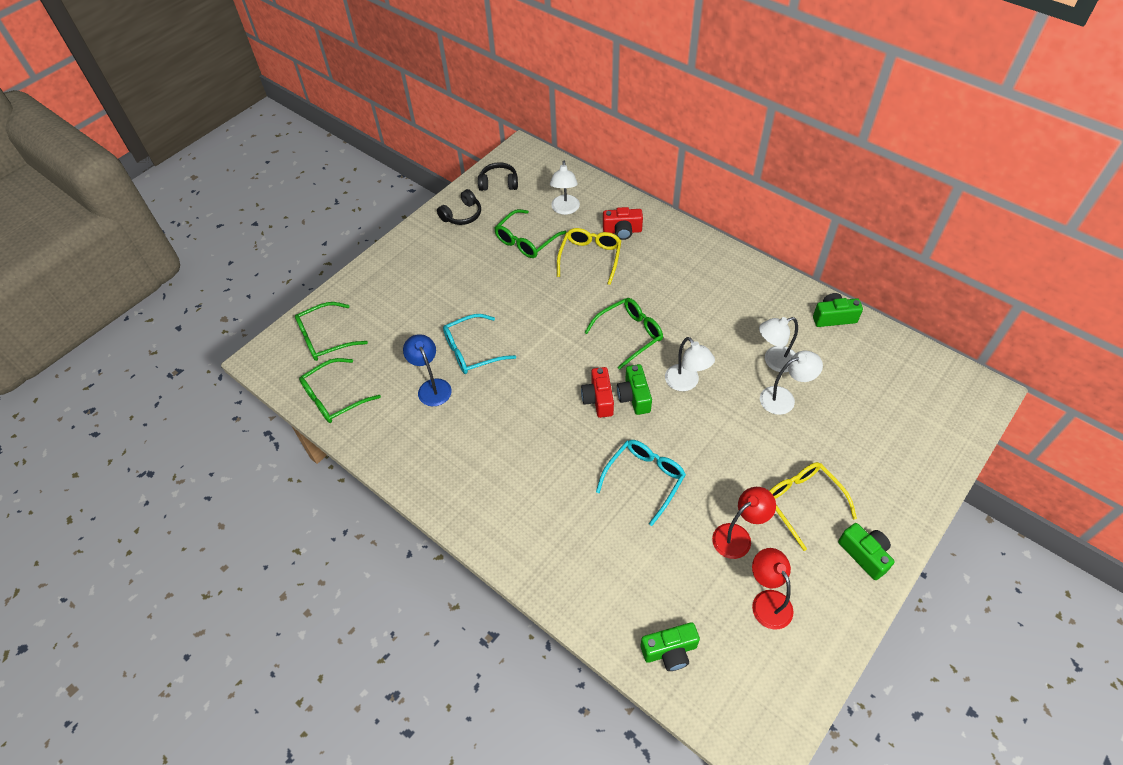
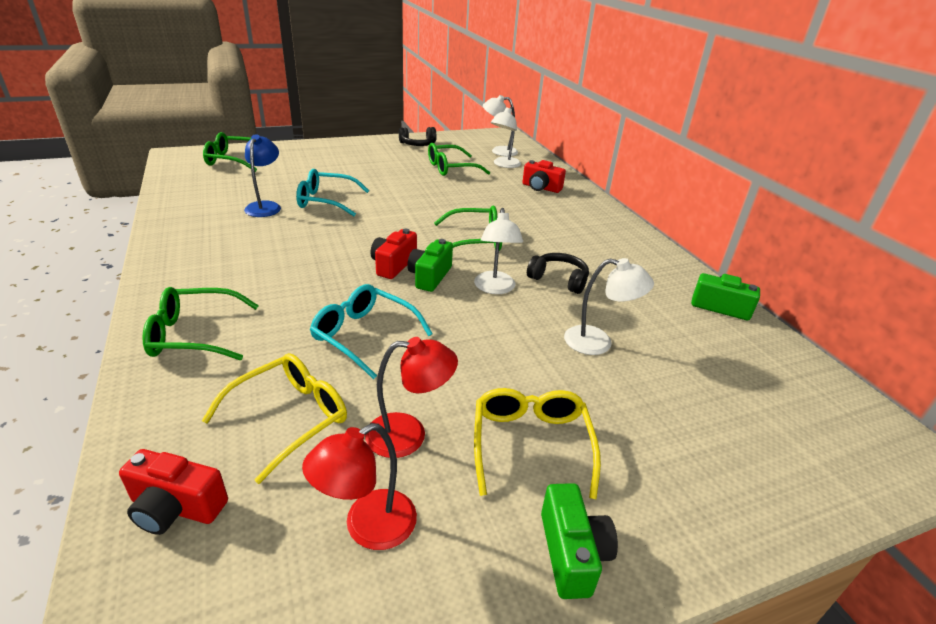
camera: 25 degrees right, 20 degrees down
green glasses [299,358,381,423] -> green glasses moved to [142,287,259,360]
black headphones [478,162,518,191] -> black headphones moved to [527,253,589,294]
yellow glasses [557,228,621,285] -> yellow glasses moved to [202,353,347,484]
turquoise glasses [596,440,686,526] -> turquoise glasses turned 120 degrees counterclockwise [310,284,433,379]
green camera [641,622,700,671] -> red camera [119,449,228,535]
red lamp [752,548,794,629] -> red lamp turned 135 degrees counterclockwise [302,423,417,550]
white lamp [759,317,798,373] -> white lamp moved to [483,95,518,156]

